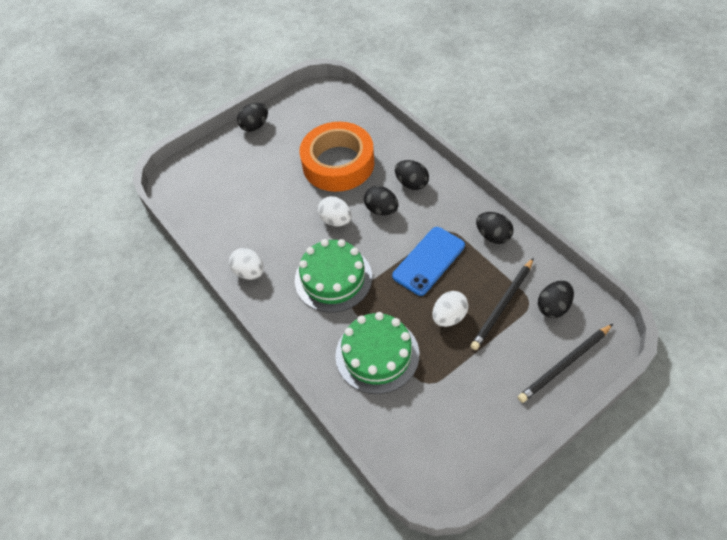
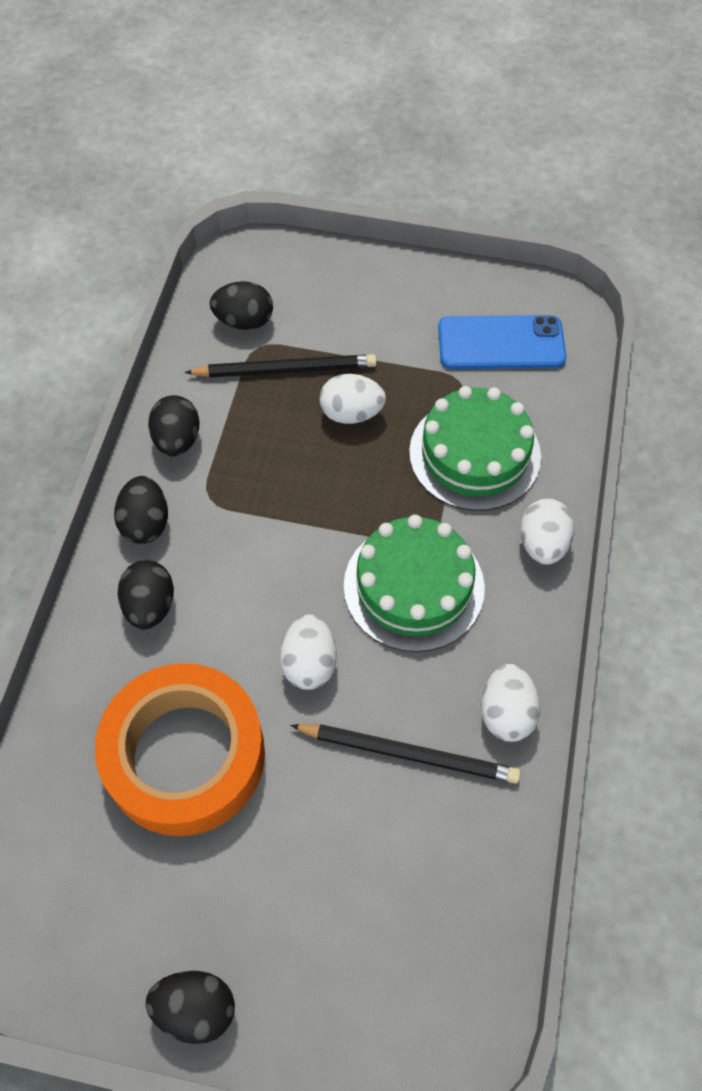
camera: 135 degrees left, 5 degrees up
black egg [364,186,398,215] -> black egg moved to [114,476,168,544]
blue phone [392,227,465,296] -> blue phone moved to [438,315,566,369]
black pencil [518,324,613,403] -> black pencil moved to [290,724,521,783]
none -> white egg [520,498,574,565]

